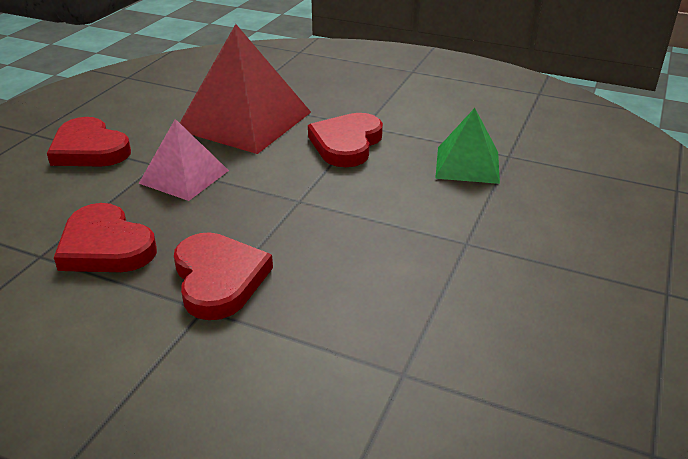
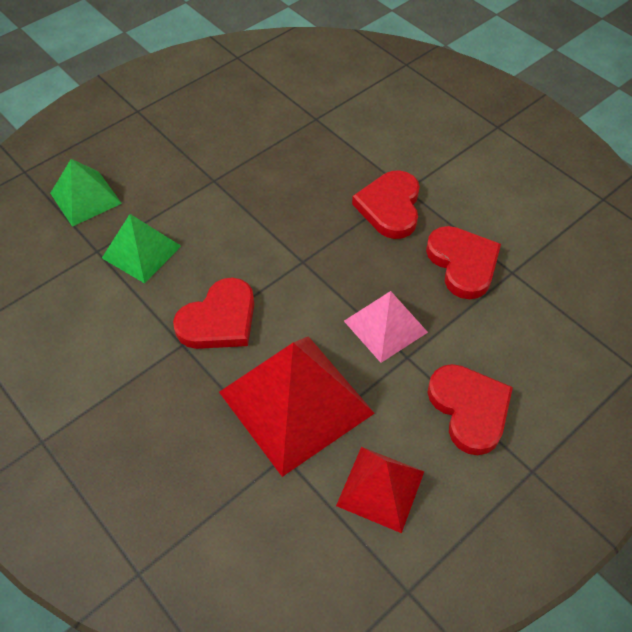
camera: 155 degrees left, 20 degrees up
none -> green pyramid [50,159,122,227]
none -> red pyramid [336,447,424,533]

